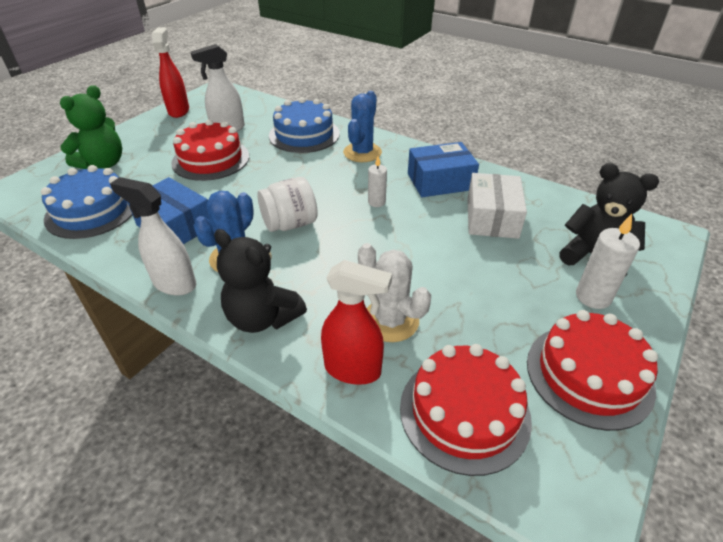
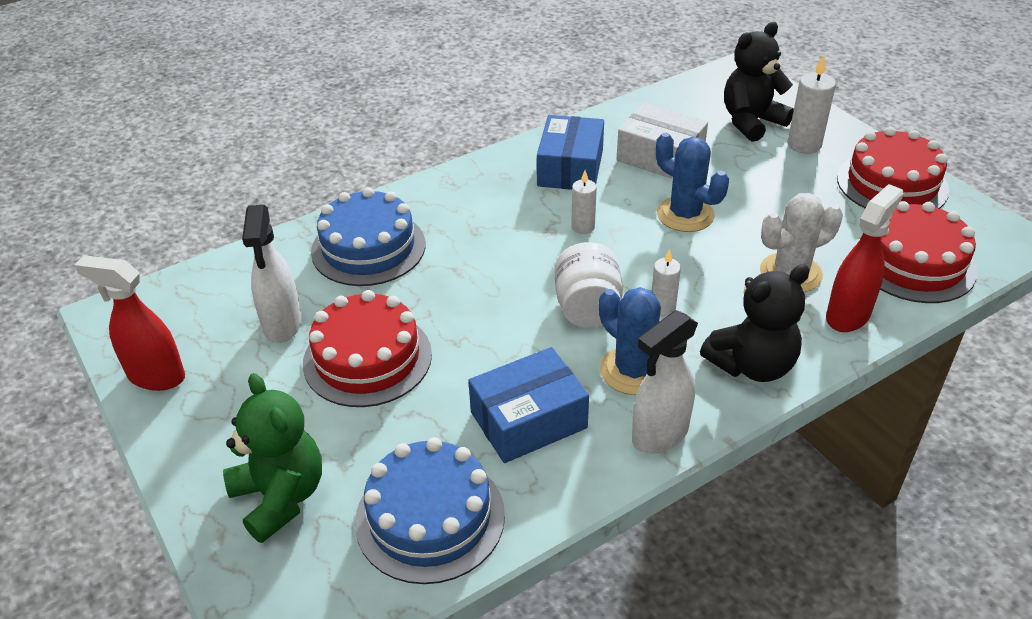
camera: 65 degrees left, 0 degrees up
blue cactus [343,91,382,162] -> blue cactus moved to [656,133,729,232]
none -> white candle [652,249,681,316]

